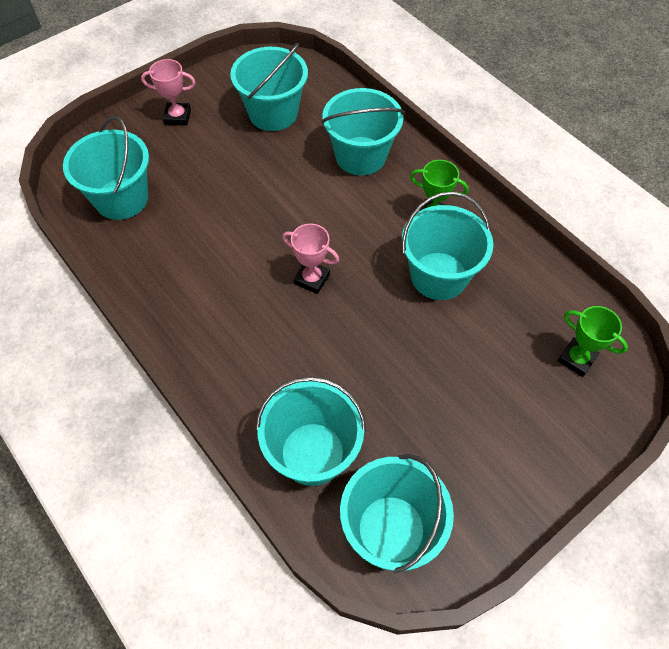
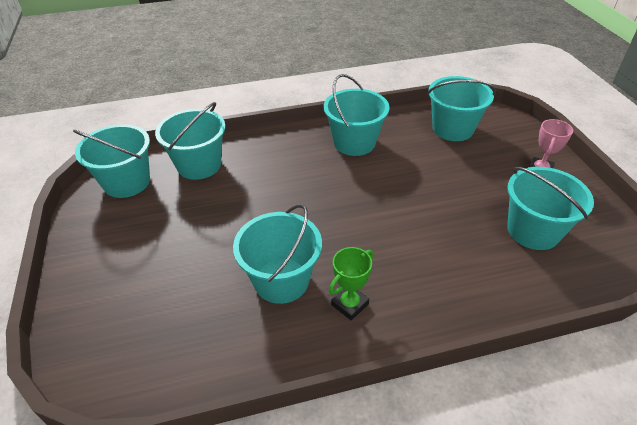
camera: 115 degrees right, 15 degrees down
pink trophy [282,224,339,294] -> none
turquoise bucket [321,88,405,175] -> turquoise bucket moved to [324,74,390,156]
green trophy [558,306,628,377] -> none

